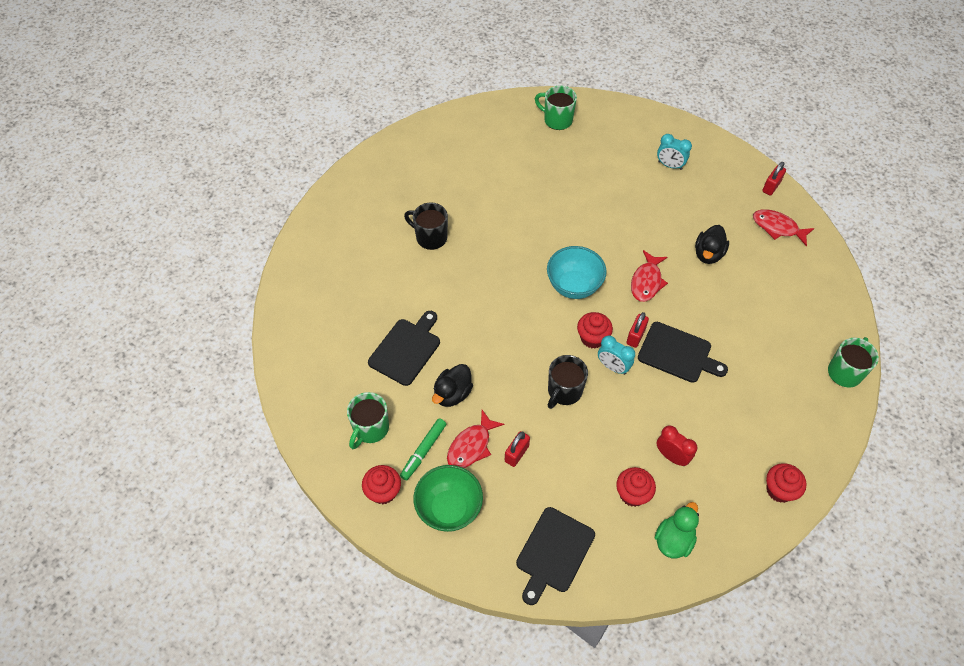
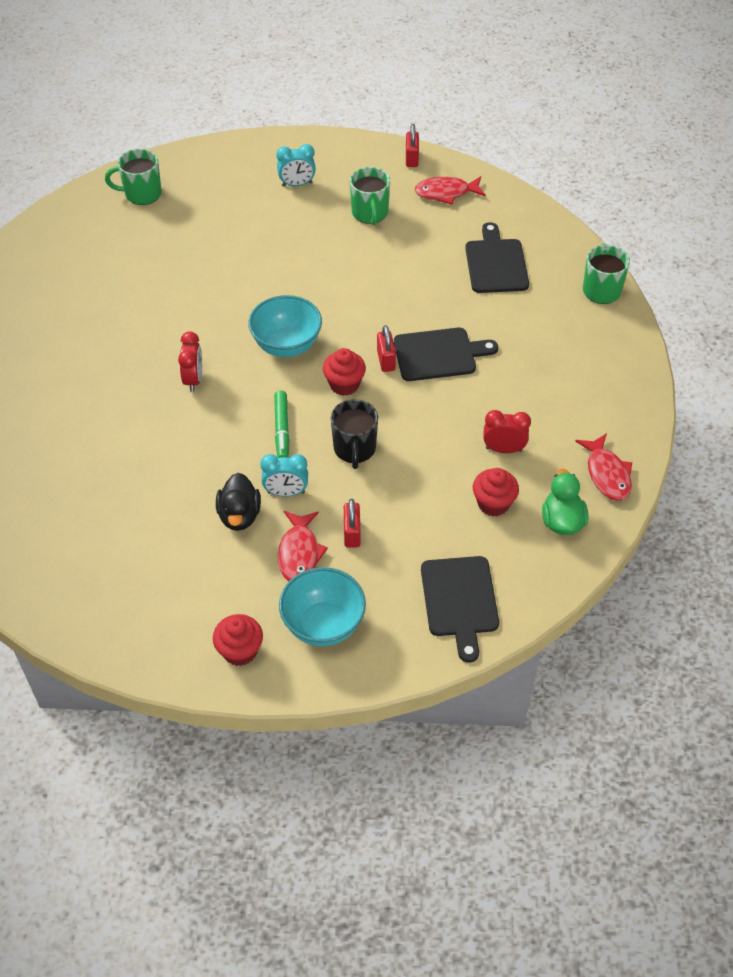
camera: 35 degrees left, 5 degrees down
green mug [347,392,389,449] -> green mug moved to [350,167,390,225]
black cutting board [368,311,440,386] -> black cutting board moved to [465,222,529,293]
green marker [400,418,446,480] -> green marker moved to [274,390,290,458]
black mug [404,202,448,250] -> none
green bowl [413,465,483,532] -> turquoise bowl [279,567,366,647]
turquoise clock [598,336,635,375] -> turquoise clock moved to [260,454,308,497]
red fish [631,250,668,302] -> red fish moved to [575,433,632,501]
black duck [695,225,729,264] -> none
red cupcake [766,463,806,503] -> none
none -> red clock [178,331,202,392]

